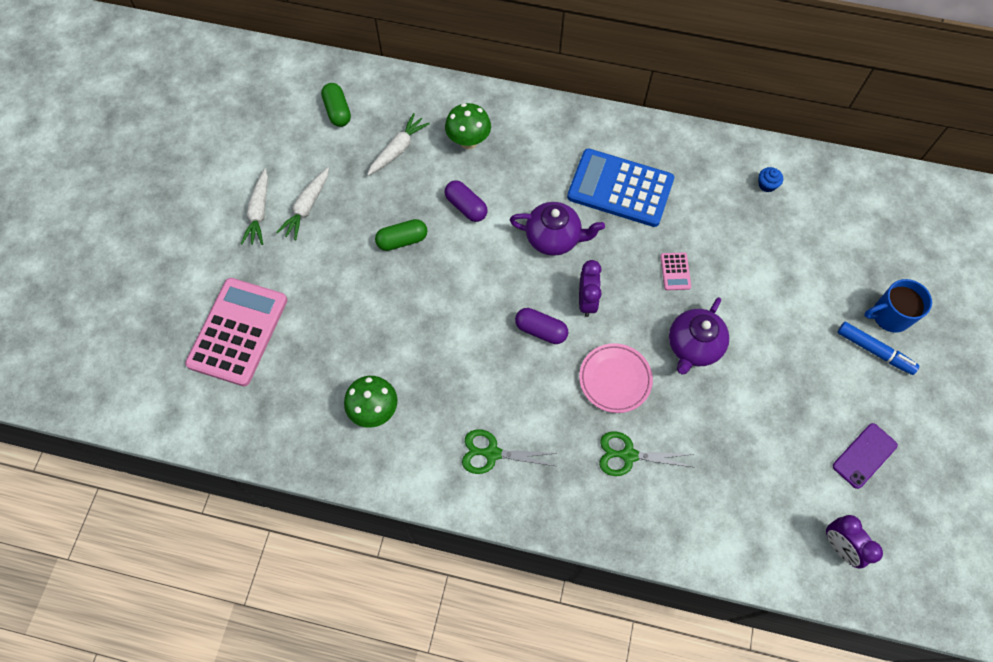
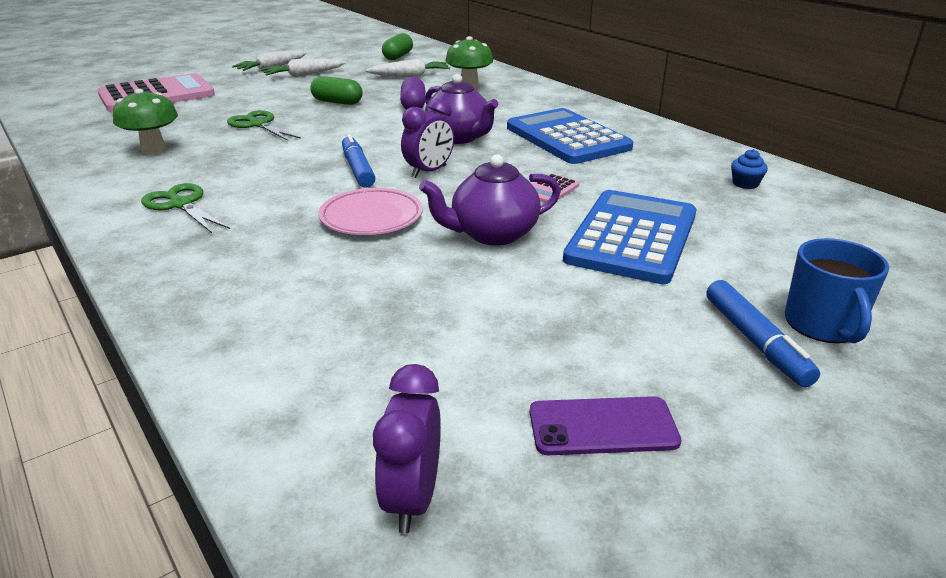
camera: 40 degrees right, 35 degrees down
purple capsule [515,308,568,344] -> blue marker [342,134,375,188]
green scissors [599,432,694,476] -> green scissors moved to [227,110,301,141]
blue mug [864,279,932,333] -> blue mug turned 120 degrees counterclockwise [785,238,889,343]
none -> blue calculator [563,190,696,284]

